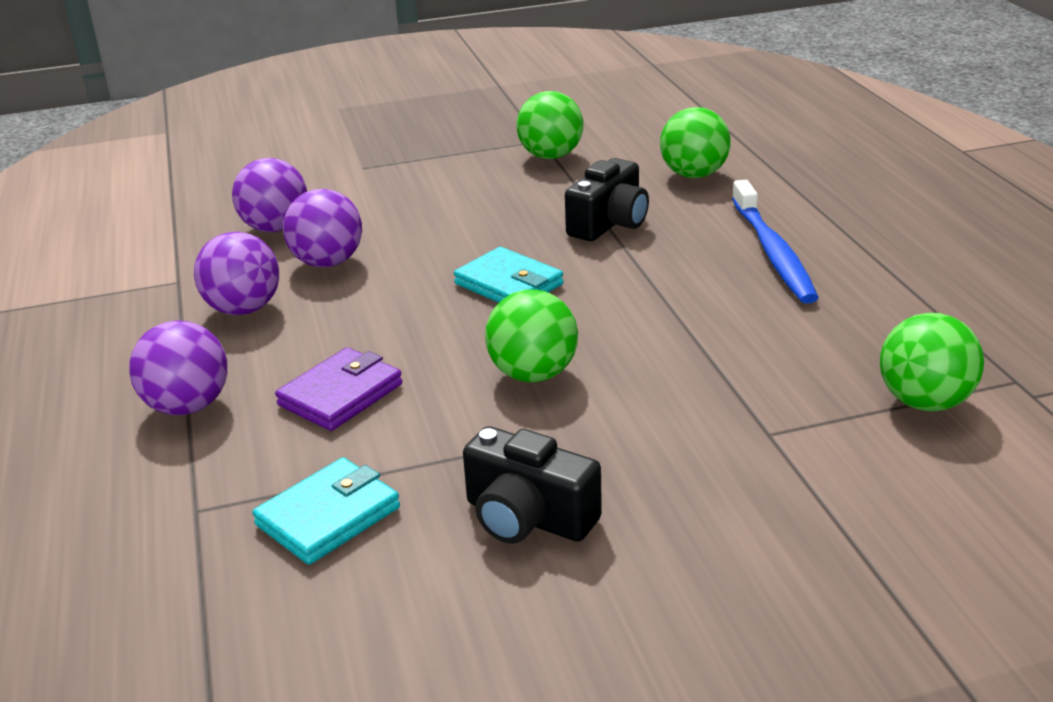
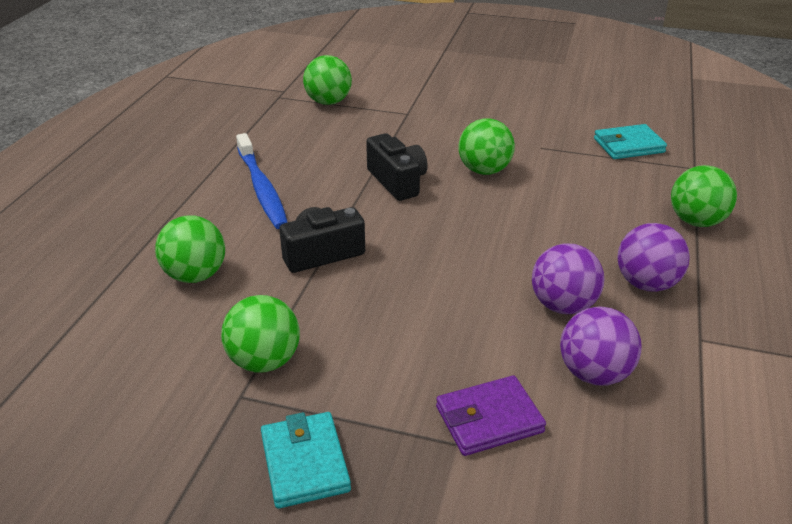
camera: 150 degrees left, 5 degrees up
purple ball [129,320,227,415] -> green ball [671,165,737,227]
purple wallet [275,347,402,431] -> purple wallet moved to [436,375,546,456]
turquoise wallet [454,247,564,303] -> turquoise wallet moved to [261,412,351,509]
black camera [463,426,602,543] -> black camera moved to [366,133,428,201]
blue toothbrush [732,180,819,304] -> blue toothbrush turned 135 degrees clockwise [236,133,288,229]

